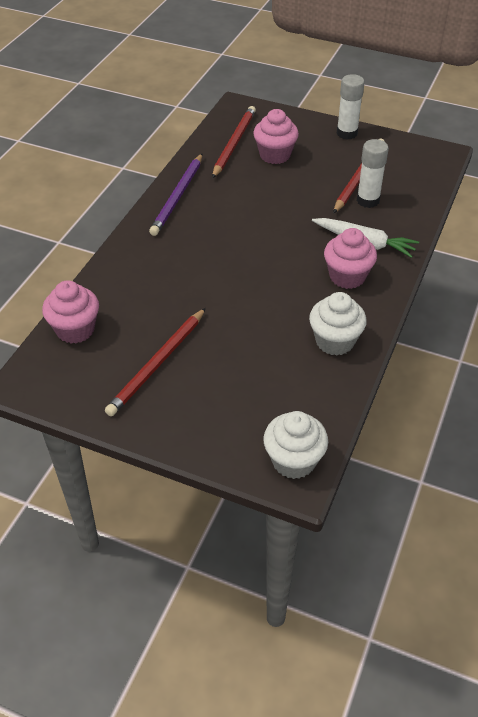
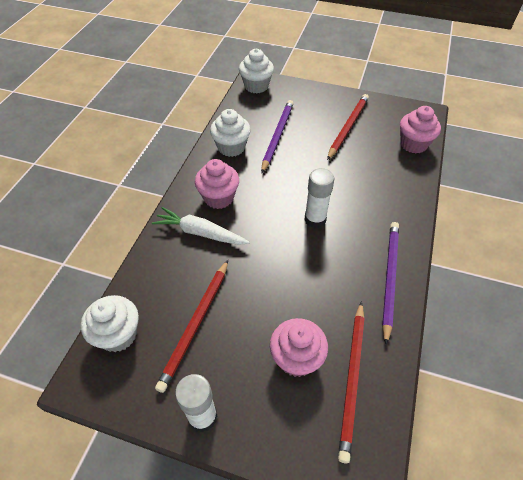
camera: 175 degrees right, 5 degrees up
white glue stick [357,139,389,208] -> white glue stick moved to [304,168,334,228]
none -> white cupcake [81,295,139,352]
none -> purple pencil [261,100,294,173]

